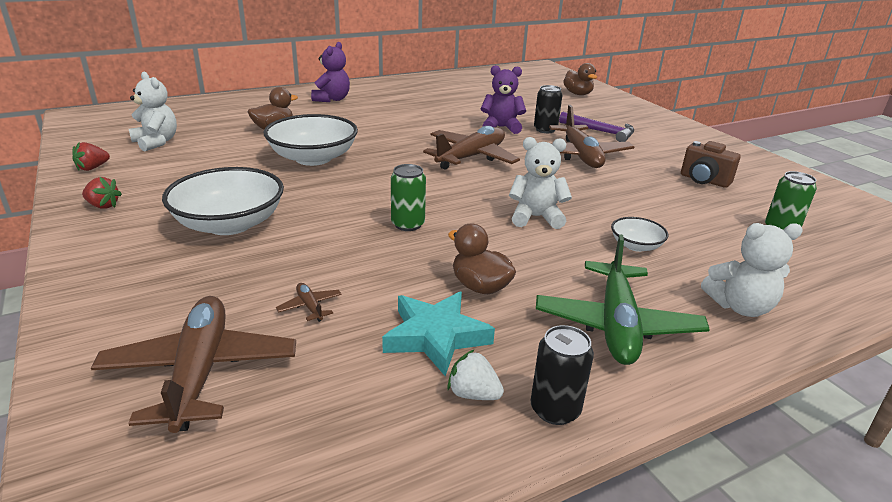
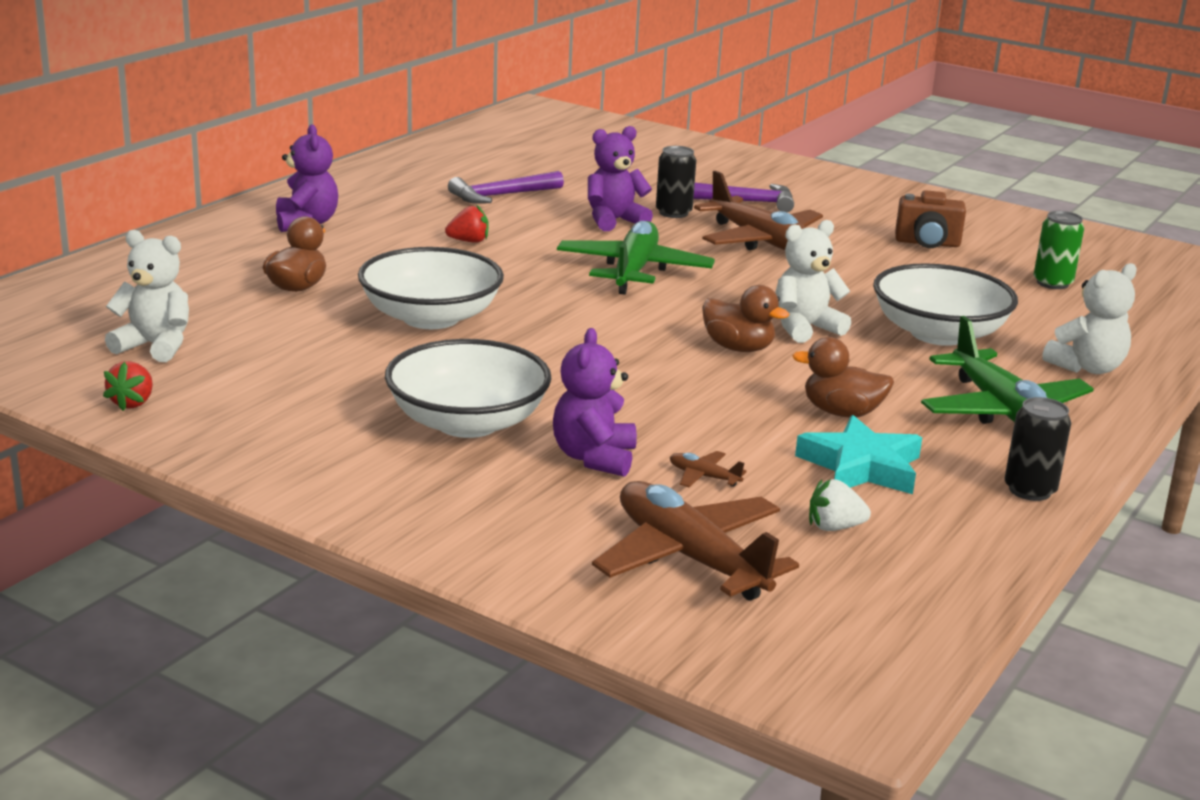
camera: 30 degrees left, 5 degrees down
red strawberry [82,177,122,209] -> red strawberry moved to [445,204,488,243]
green can [391,164,426,231] -> none
brown plane [423,126,520,170] -> green plane [557,221,715,295]
white strawberry [447,350,504,400] -> white strawberry moved to [809,479,871,531]
brown duck [563,63,597,95] -> brown duck moved to [702,285,789,352]
white bowl [611,217,669,252] -> white bowl [873,263,1018,346], size x2.06
none -> purple hammer [448,171,564,204]
none -> purple teddy bear [553,328,637,477]

